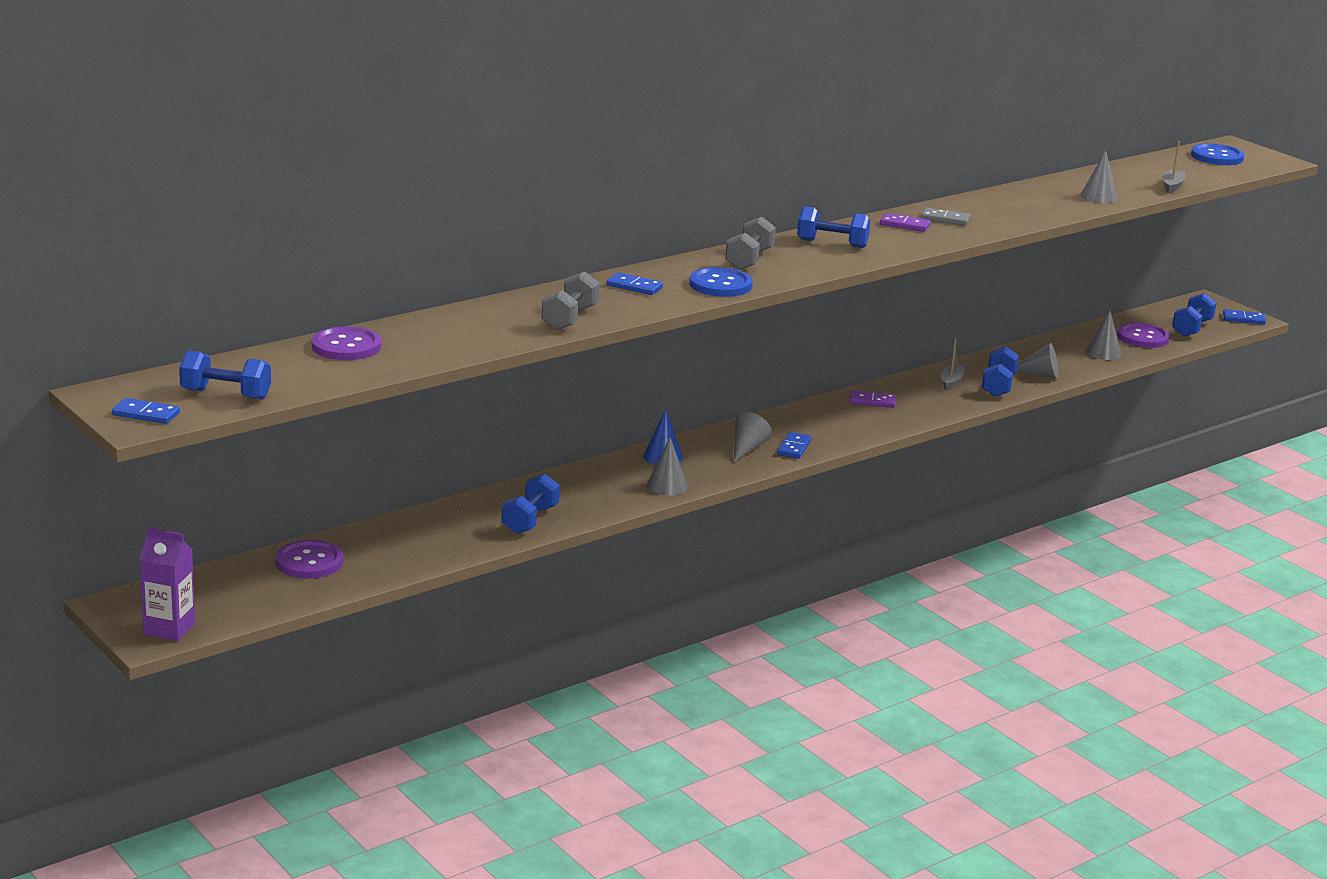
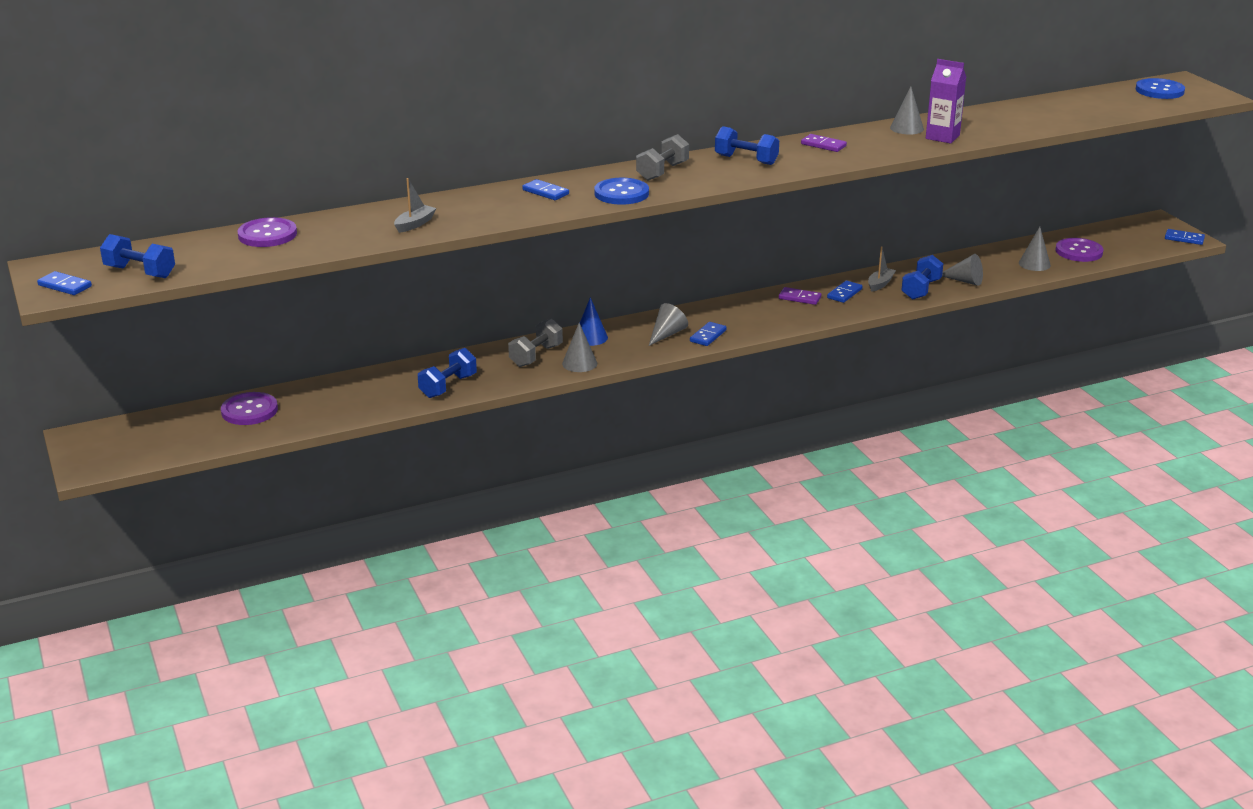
camera: 15 degrees right, 5 degrees up
purple carton [139,527,195,641] -> purple carton moved to [926,59,966,143]
grey dumbbell [542,271,600,330] -> grey dumbbell moved to [508,319,563,367]
grey domino [921,207,970,226] -> none
grey cone [1080,150,1118,203] -> grey cone moved to [890,87,924,135]
grey boat [1162,141,1185,193] -> grey boat moved to [394,178,436,233]
blue dumbbell [1172,293,1216,337] -> none
none -> blue domino [827,280,862,303]

